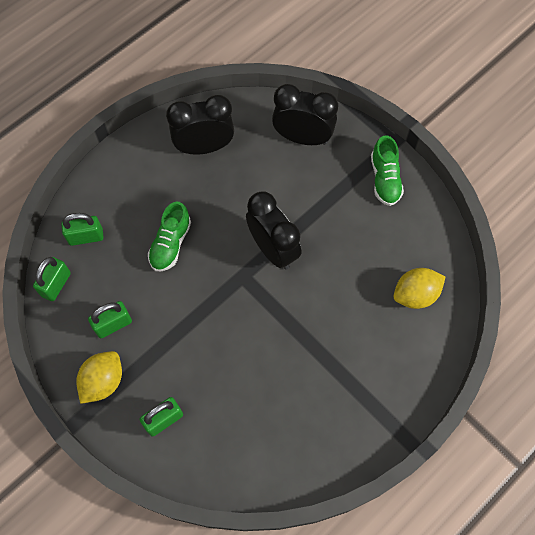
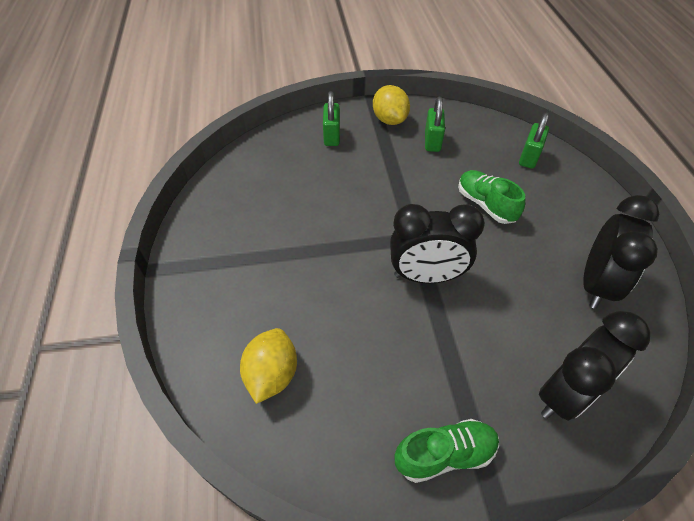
camera: 125 degrees right, 15 degrees down
green padlock [33,257,71,301] -> none
green shoe [371,135,404,206] -> green shoe turned 135 degrees clockwise [394,419,499,483]

